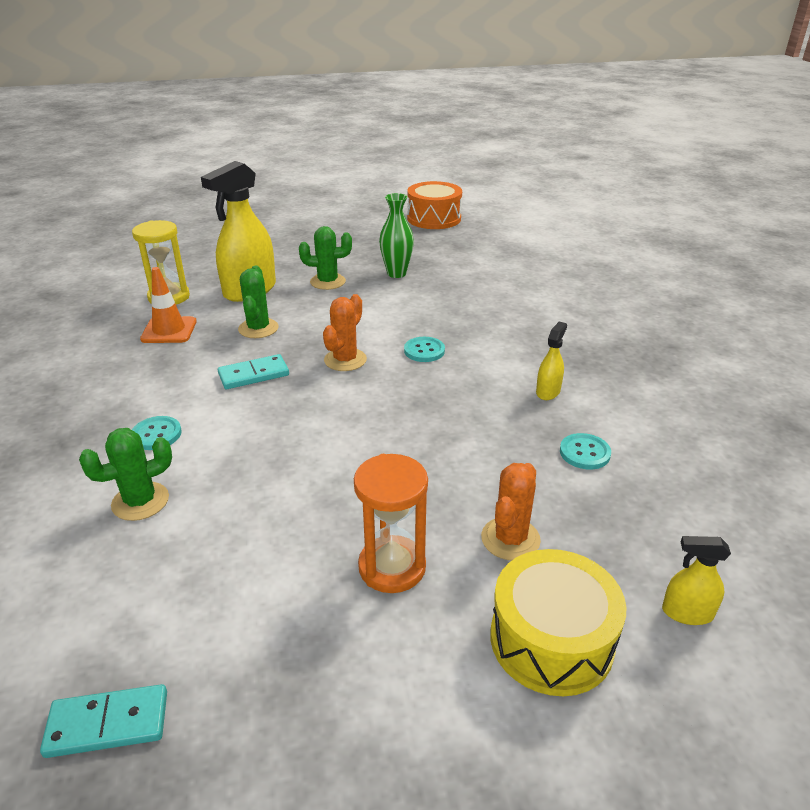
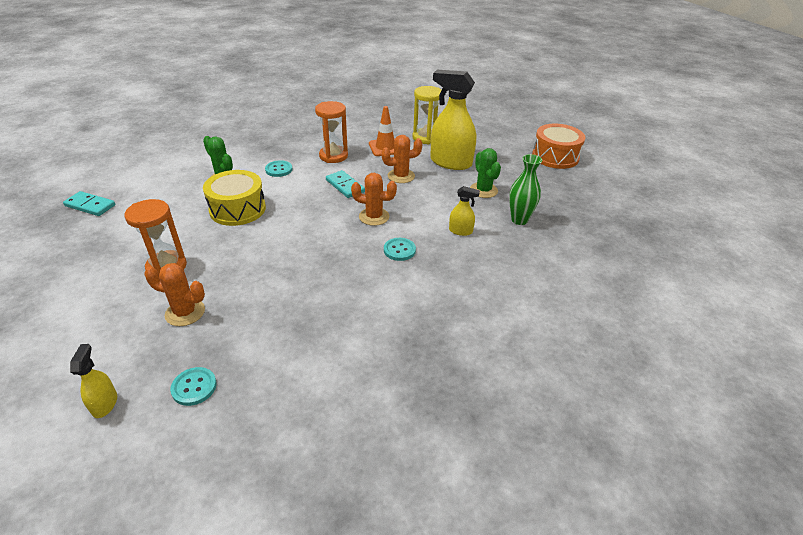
camera: 75 degrees right, 5 degrees up
turquoise domino [40,684,167,758] -> turquoise domino turned 45 degrees counterclockwise [63,191,115,216]
green cactus [238,266,278,338] -> orange cactus [382,135,422,183]
orange drum [407,181,462,229] -> orange drum moved to [532,124,586,169]
yellow drum [490,549,626,696] -> yellow drum moved to [203,170,266,226]
yellow spray bottle [536,321,567,400] -> yellow spray bottle moved to [449,186,480,236]
turquoise button [560,433,611,470] -> turquoise button moved to [170,367,217,406]
none -> orange hourglass [315,101,348,163]

